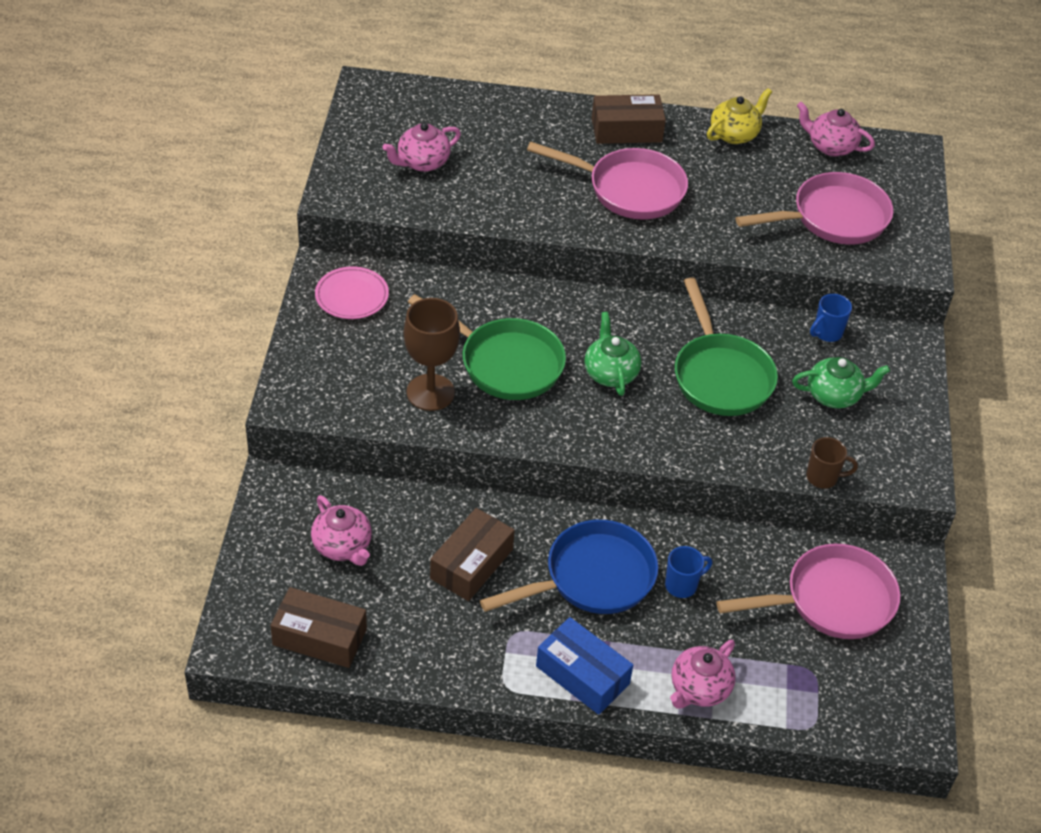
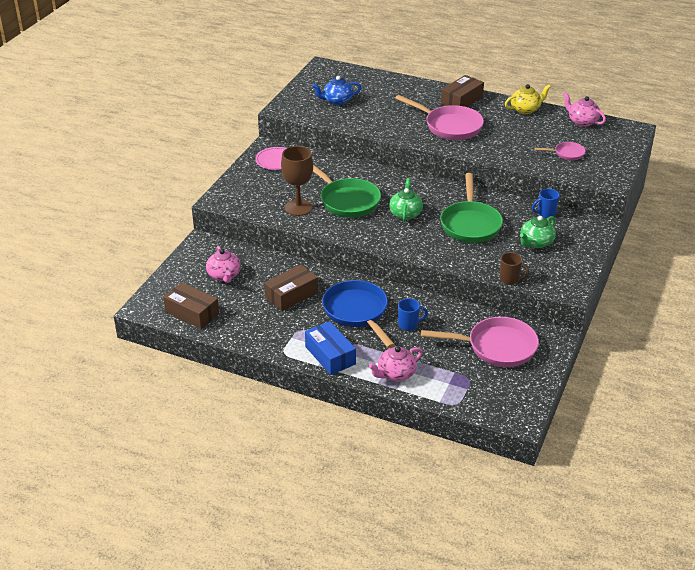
camera: 20 degrees right, 10 degrees down
pink teapot [383,123,461,172] -> blue teapot [312,76,362,105]
blue pan [480,520,658,614] -> blue pan turned 105 degrees counterclockwise [322,280,395,348]
brown box [592,94,666,144] -> brown box turned 60 degrees counterclockwise [441,75,484,107]
pink pan [736,172,893,245] -> pink pan [534,142,586,160], size x0.50
green teapot [792,357,890,408] -> green teapot turned 120 degrees clockwise [520,216,556,248]

